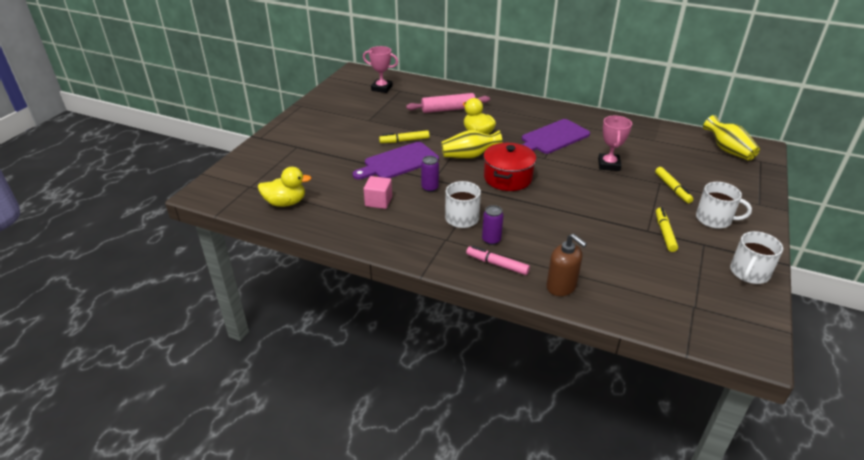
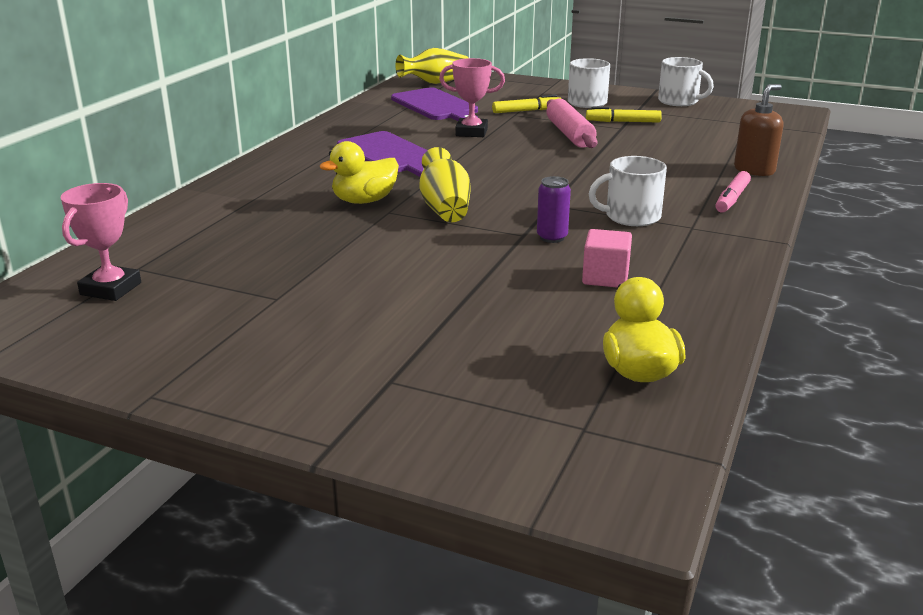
camera: 90 degrees left, 10 degrees down
purple cutting board [353,142,439,179] -> purple cutting board moved to [391,87,478,121]
yellow marker [379,130,430,143] -> none
pink rolling pin [406,93,490,113] -> pink rolling pin moved to [546,99,598,148]
purple can [482,205,504,245] -> none
red pot [484,143,536,191] -> none

